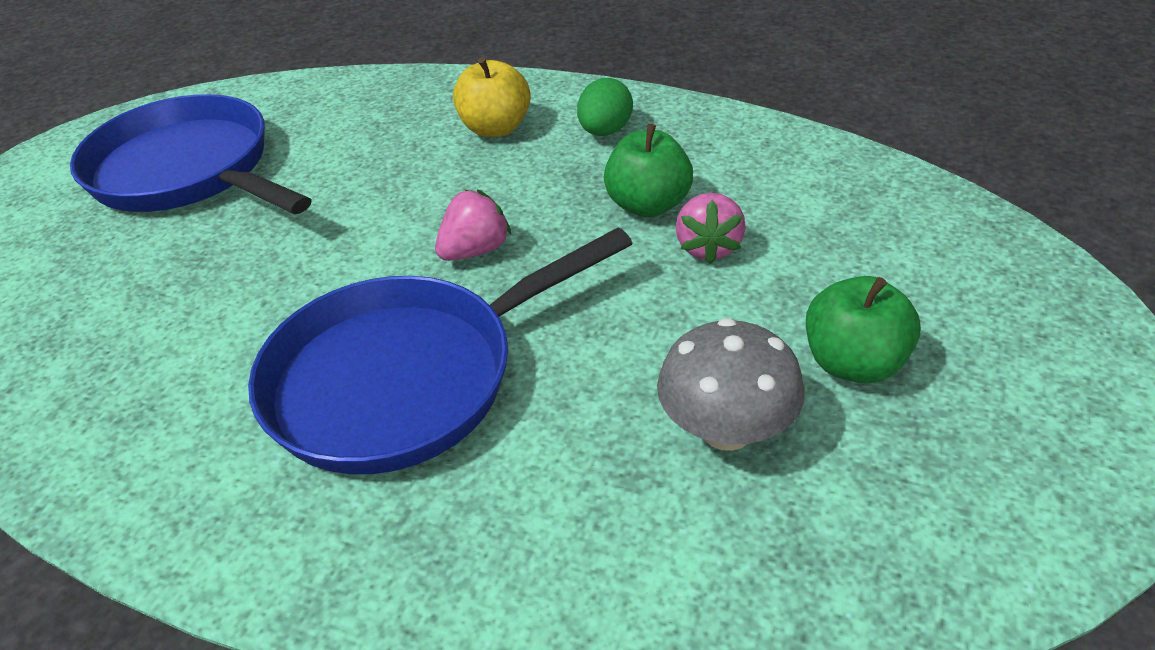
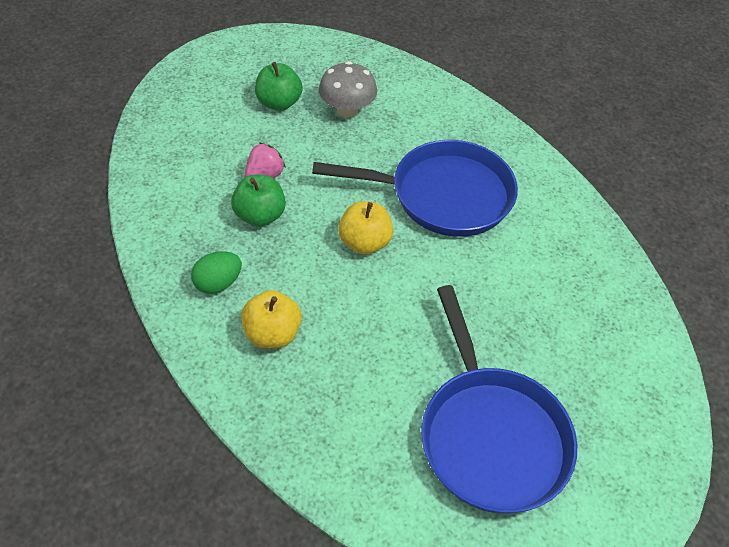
camera: 150 degrees left, 10 degrees up
pink strawberry [435,190,511,261] -> yellow apple [338,201,393,255]

